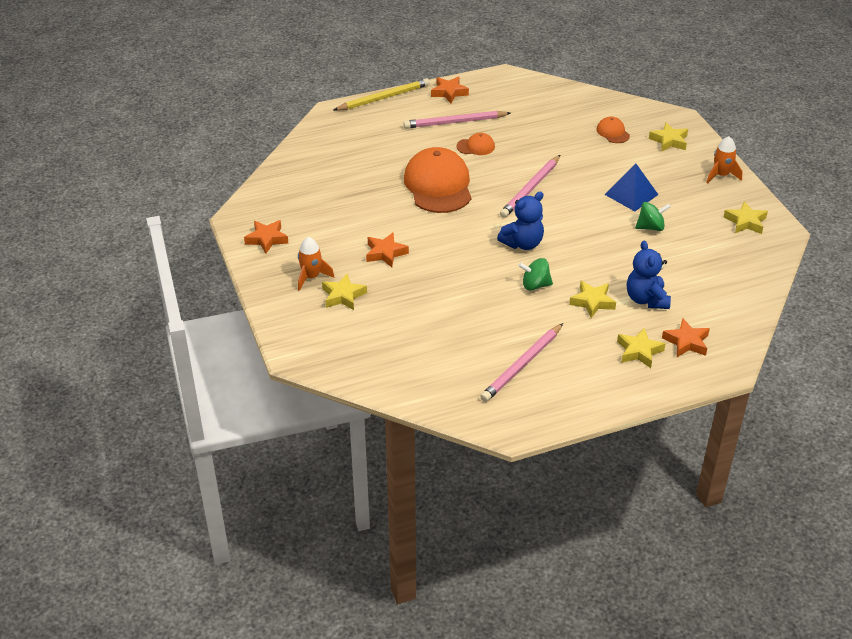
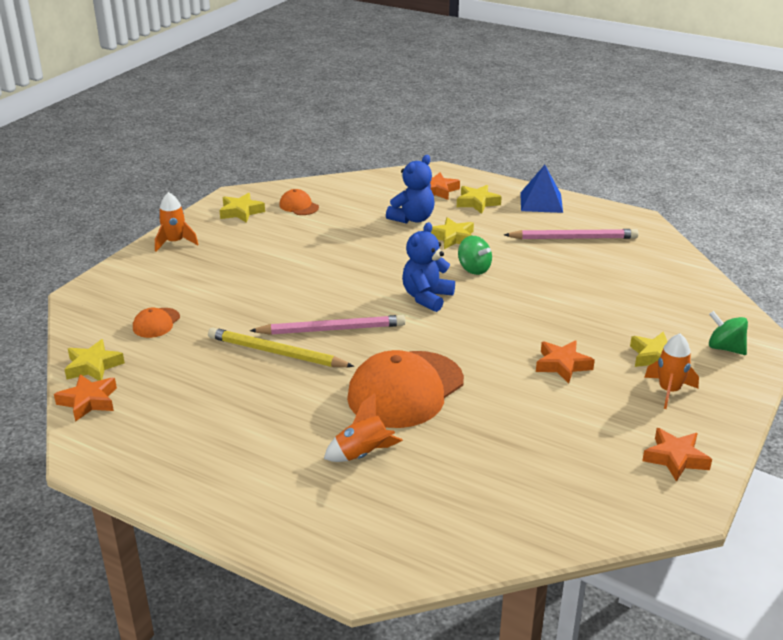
camera: 130 degrees left, 10 degrees down
yellow pencil [334,78,430,111] -> yellow pencil moved to [208,327,354,367]
pink pencil [403,111,511,128] -> none
orange star [431,76,469,103] -> orange star moved to [54,374,117,422]
orange cap [457,133,495,155] -> orange cap moved to [279,189,319,215]
blue teddy bear [497,192,544,250] -> blue teddy bear turned 75 degrees counterclockwise [402,222,455,312]
blue pyramid [605,164,658,211] -> blue pyramid moved to [520,165,563,213]
green spinning top [635,202,671,231] -> green spinning top moved to [709,311,748,355]
yellow star [649,122,688,151] -> yellow star moved to [64,339,125,381]
none -> orange rocket [324,393,403,462]

